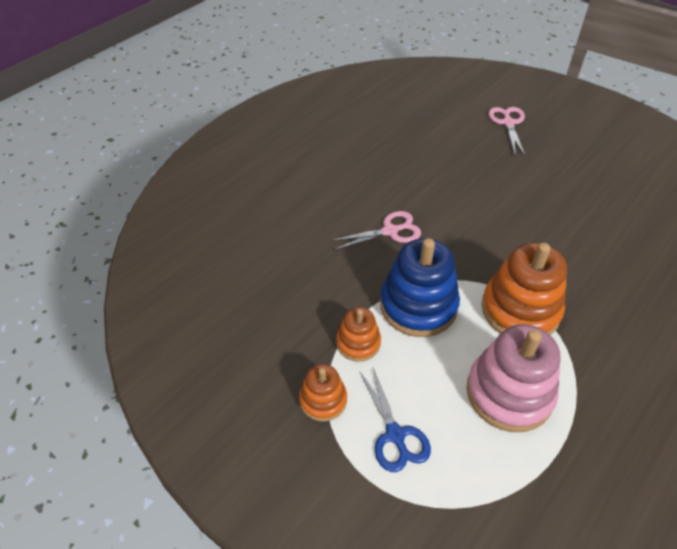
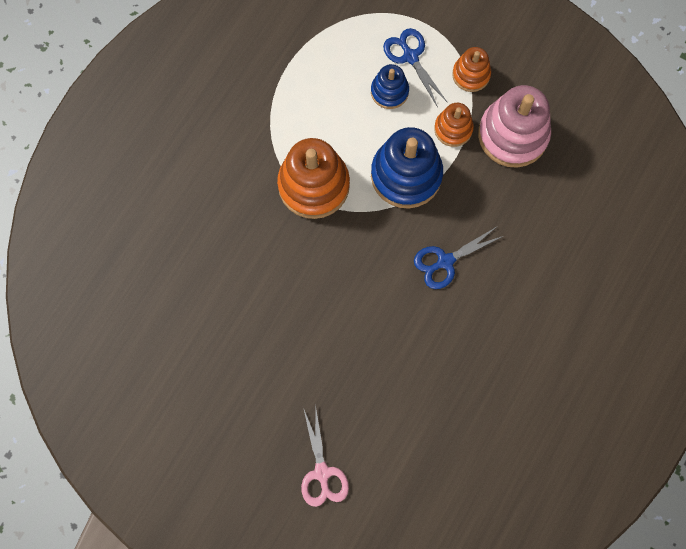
camera: 170 degrees right, 25 degrees up
pink scissors [330,211,421,250] -> blue scissors [414,226,503,289]
pink stacking toy [467,324,560,432] -> pink stacking toy moved to [478,85,551,168]
none -> blue stacking toy [371,64,409,109]

